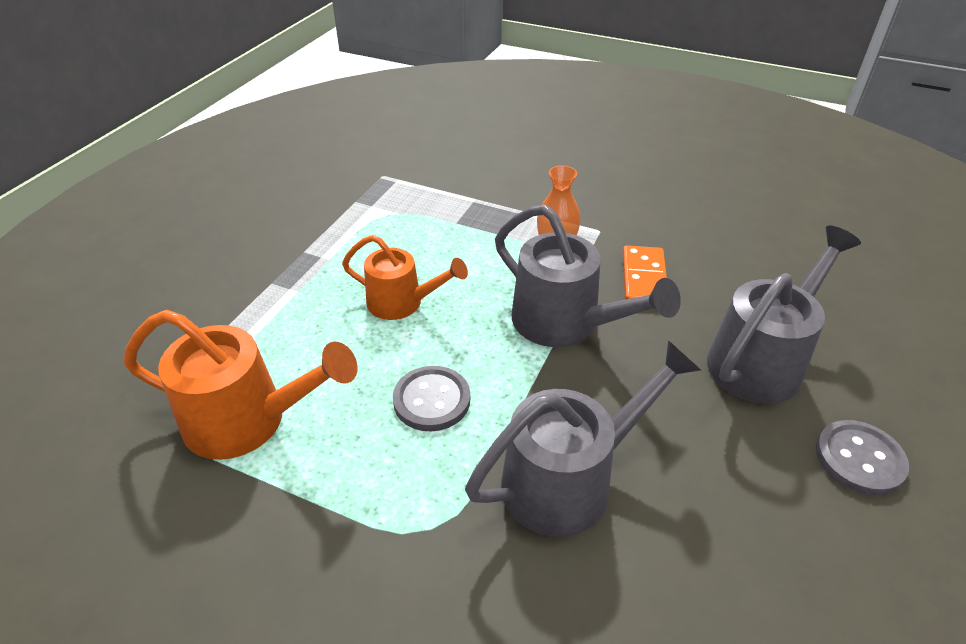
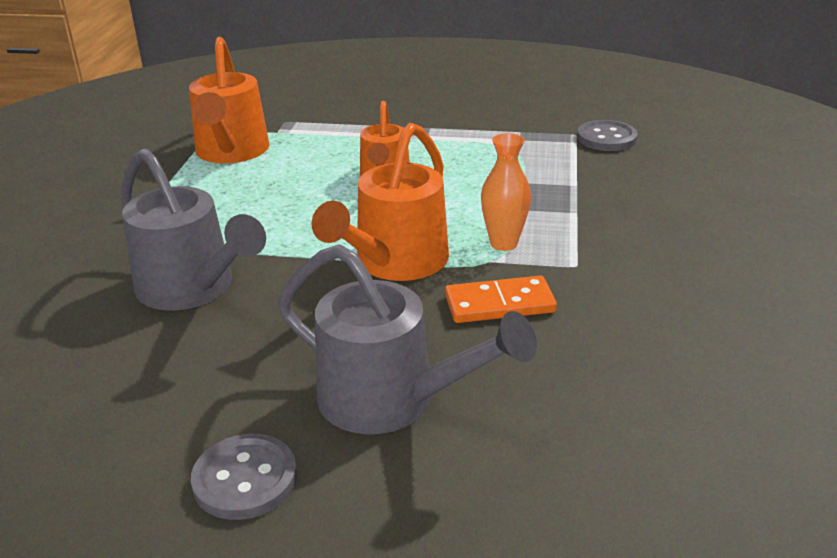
camera: 75 degrees right, 10 degrees down
grey button [393,366,470,432] -> grey button moved to [577,120,638,151]
grey watering can [495,204,681,347] -> orange watering can [312,123,449,281]

